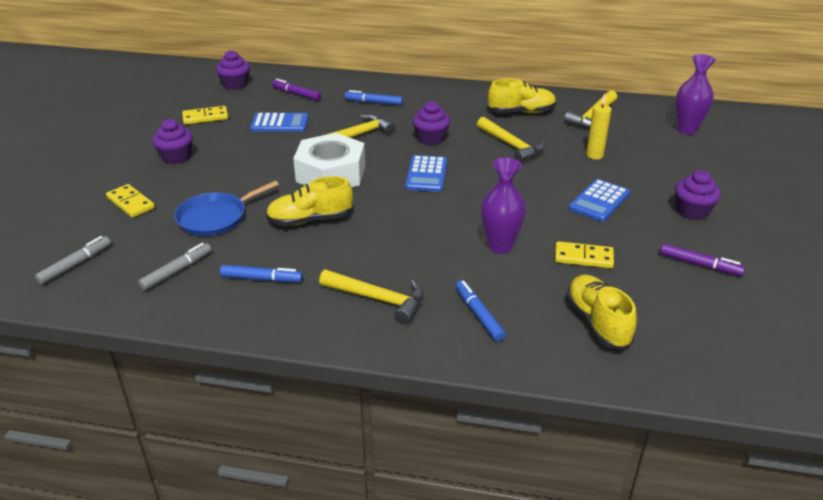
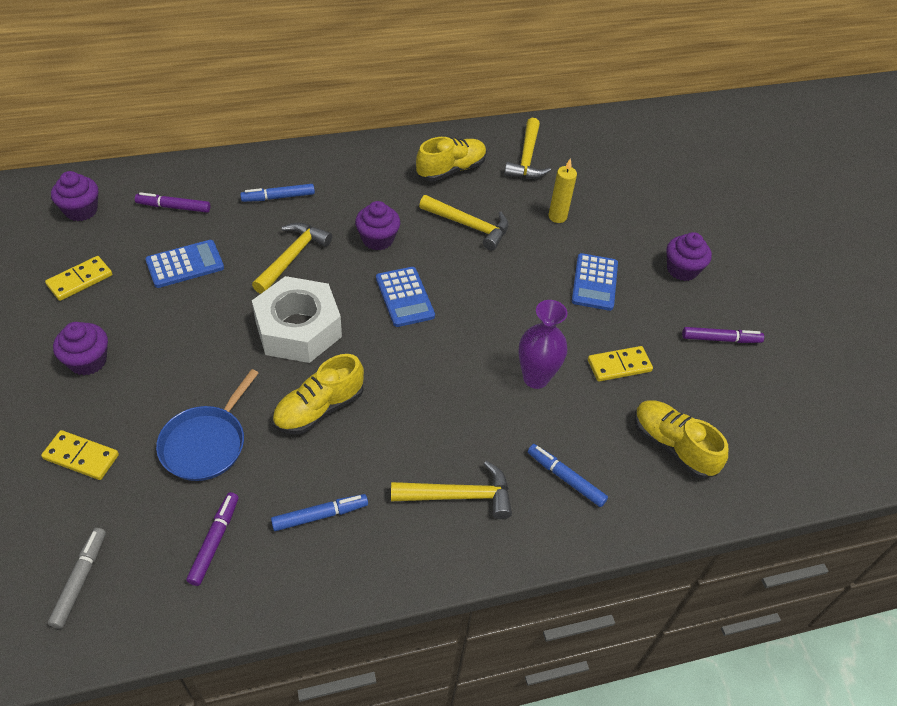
camera: 30 degrees left, 15 degrees up
grey marker [138,243,211,290] -> purple marker [186,492,239,586]
purple vase [676,54,716,135] -> none

